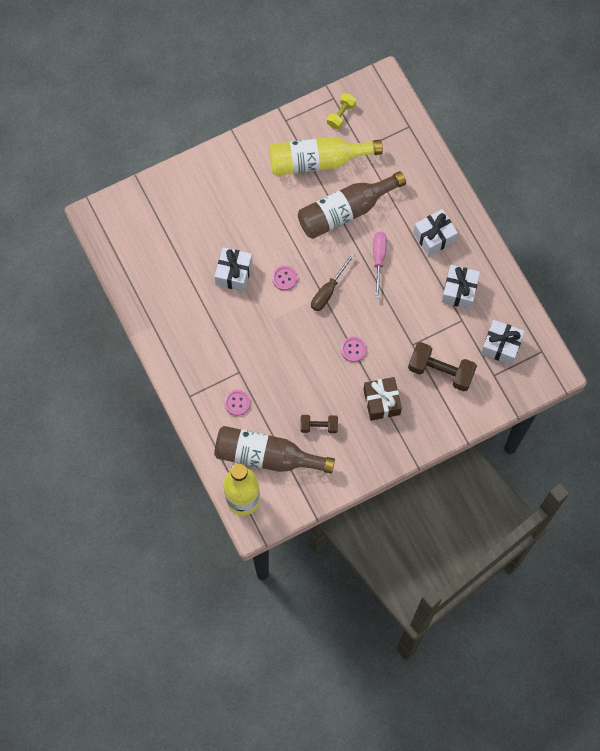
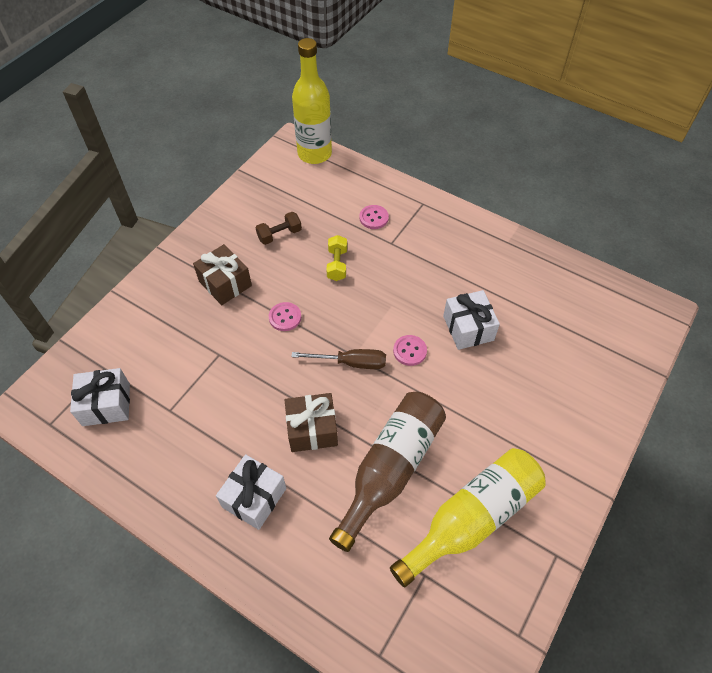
camera: 150 degrees right, 15 degrees down
brown bottle [214,426,335,474] -> none
brown screwdriver [311,253,355,311] -> brown screwdriver turned 90 degrees clockwise [291,349,386,369]
yellow dumbbell [327,93,356,129] -> yellow dumbbell moved to [327,235,347,281]
pink screwdriver [373,232,387,299] -> brown gift [285,393,338,452]
brown dumbbell [408,342,477,391] -> none
white gift [442,265,480,309] -> none

